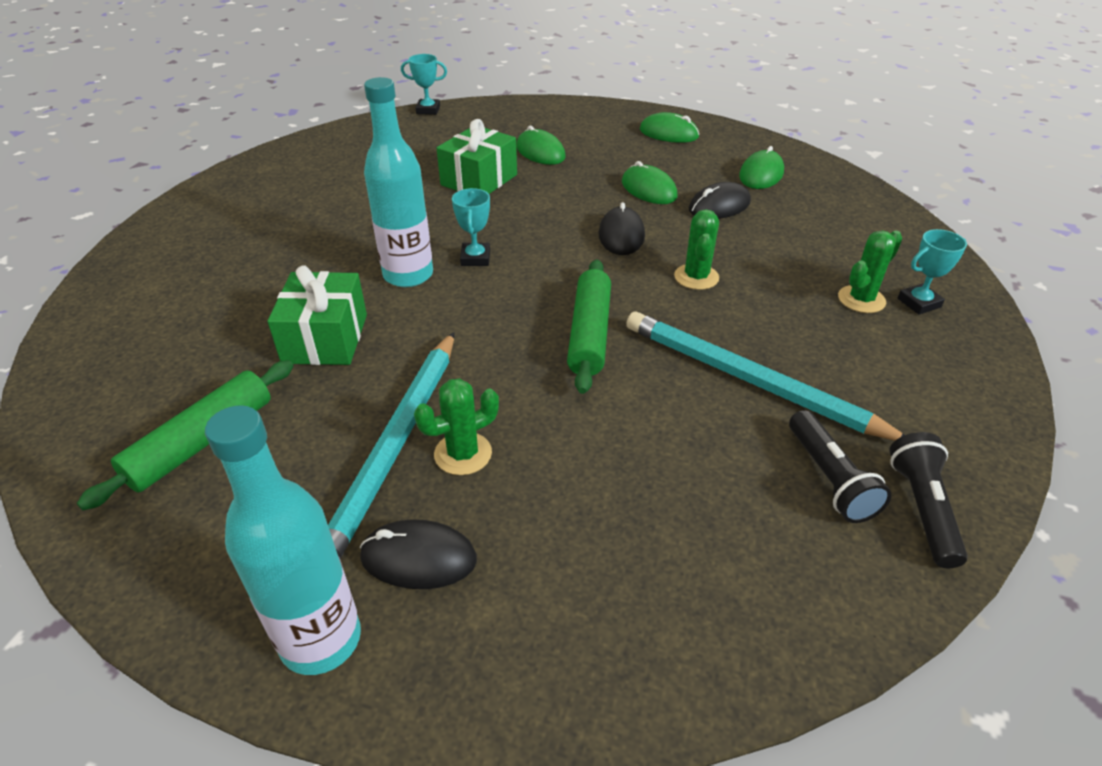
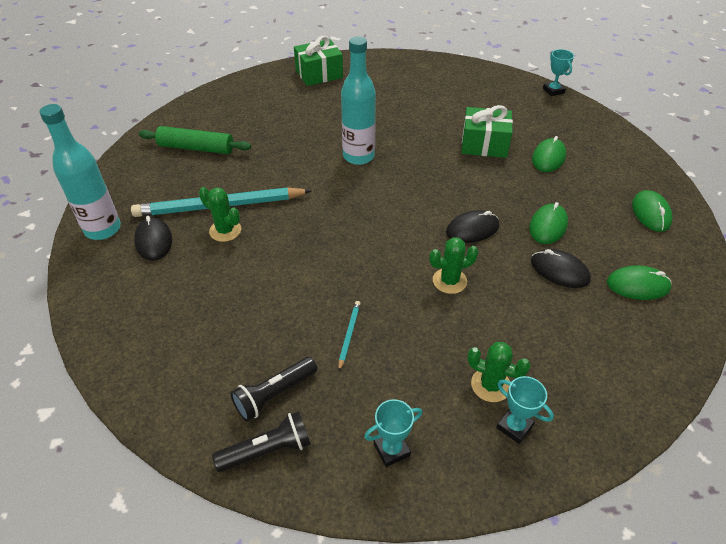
camera: 65 degrees right, 5 degrees up
green gift [267,265,367,365] -> green gift moved to [294,36,343,86]
turquoise trophy [452,188,490,266] -> turquoise trophy moved to [364,399,423,467]
green rolling pin [567,260,611,394] -> none
turquoise pencil [626,311,904,441] -> turquoise pencil [338,301,361,371], size x0.40

